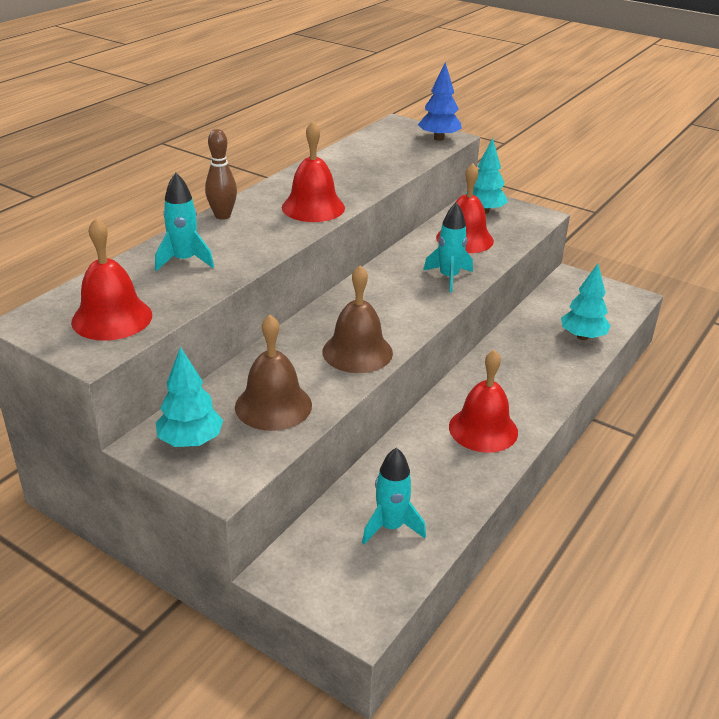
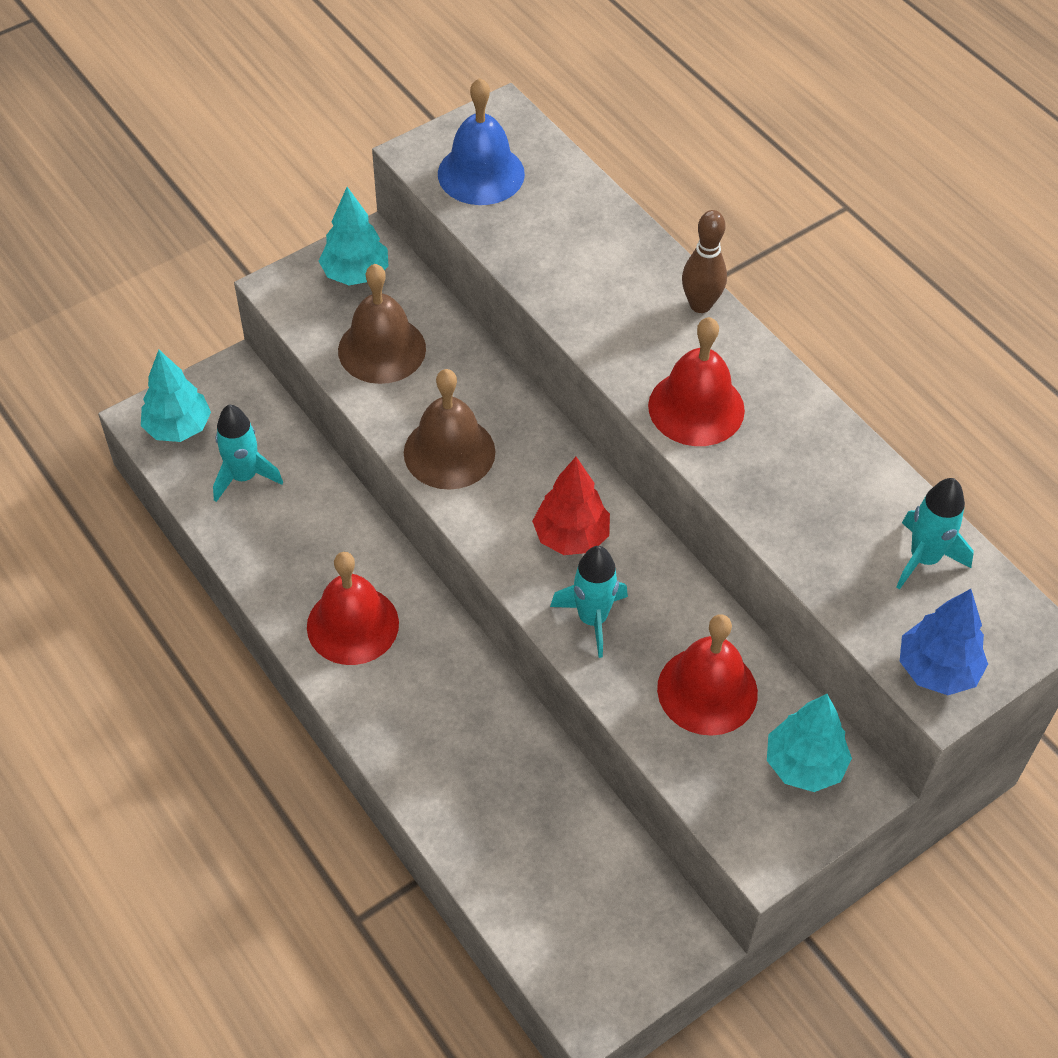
camera: 110 degrees right, 20 degrees up
red bell [71,218,152,341] -> blue bell [438,78,525,205]
turquoise rocket [155,173,214,271] -> turquoise rocket moved to [896,478,974,590]
turquoise tree [561,264,610,340] -> turquoise tree moved to [141,350,211,442]
none -> red tree [532,457,610,555]

